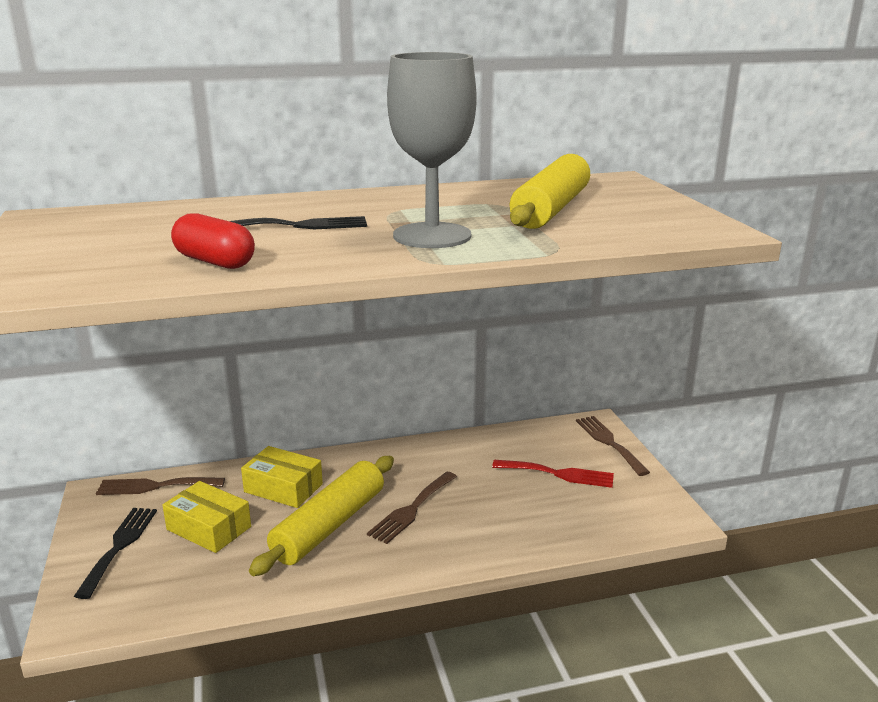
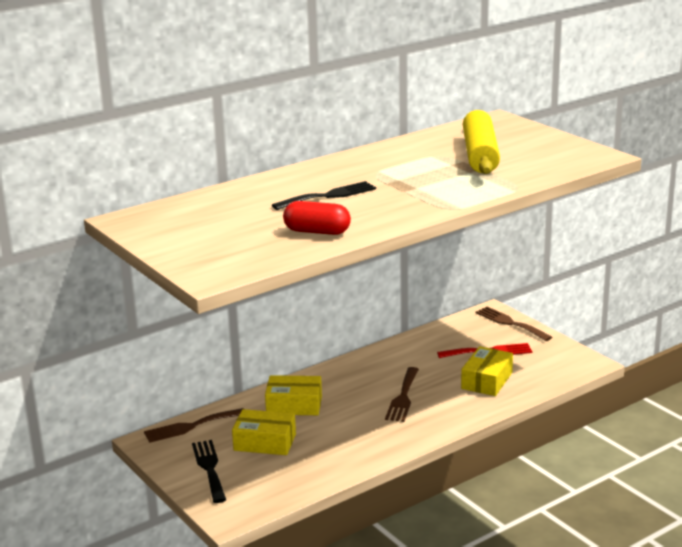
camera: 20 degrees left, 0 degrees up
yellow rolling pin [249,456,394,576] -> none
grey goblet [387,52,476,248] -> none
none -> yellow box [461,346,513,396]

